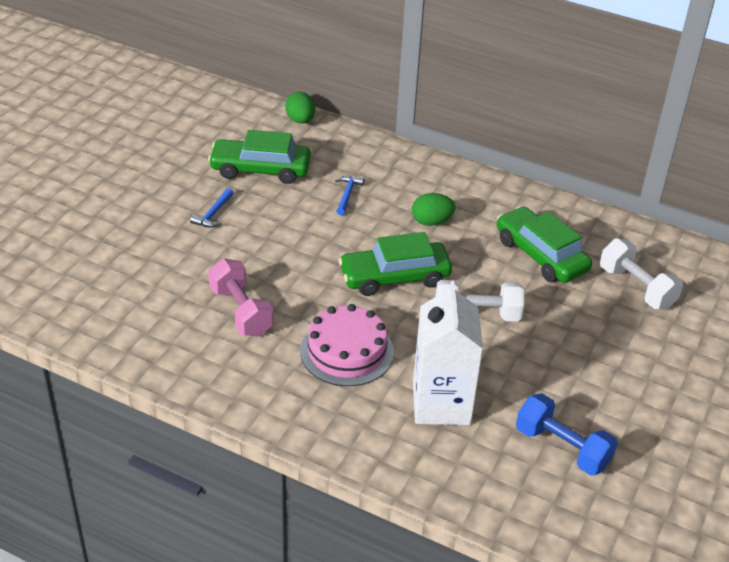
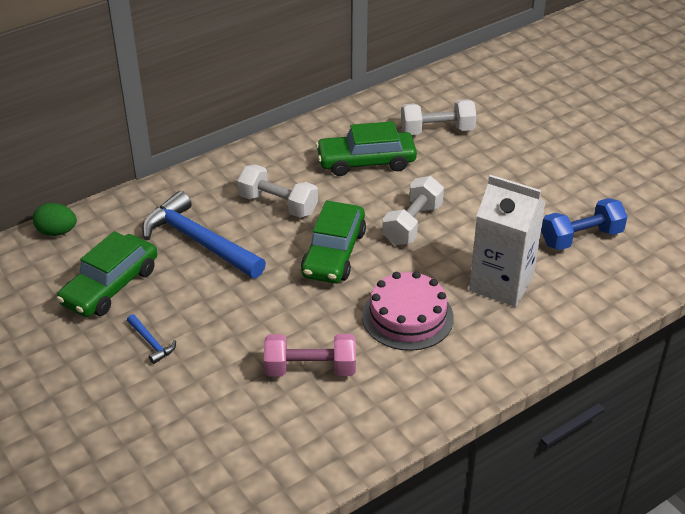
camera: 60 degrees left, 0 degrees up
blue hammer [335,176,364,215] -> blue hammer [142,191,266,278], size x2.32
green egg [412,193,455,226] -> white dumbbell [237,165,318,218]

